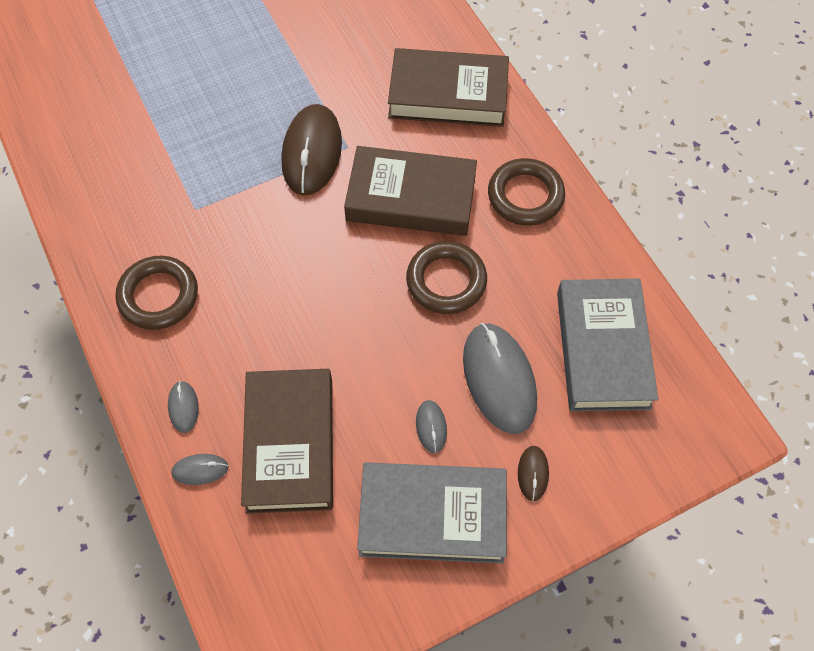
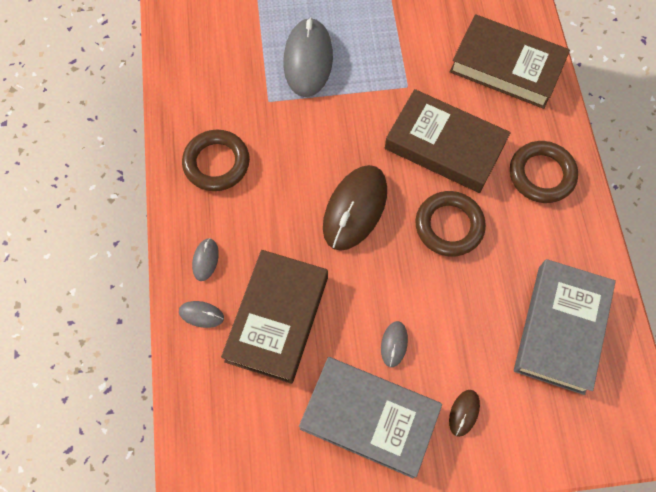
camera: 20 degrees right, 5 degrees up
brown mouse [281,104,342,195] -> brown mouse moved to [323,165,387,251]
grey mouse [463,323,537,434] -> grey mouse moved to [284,17,333,97]

